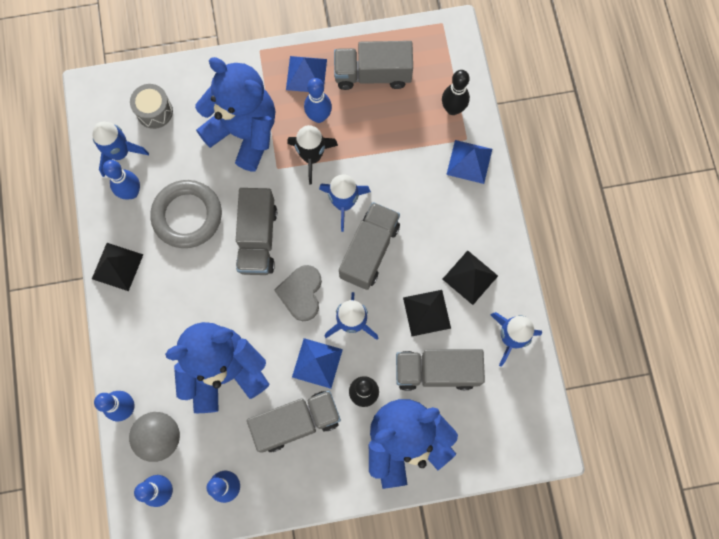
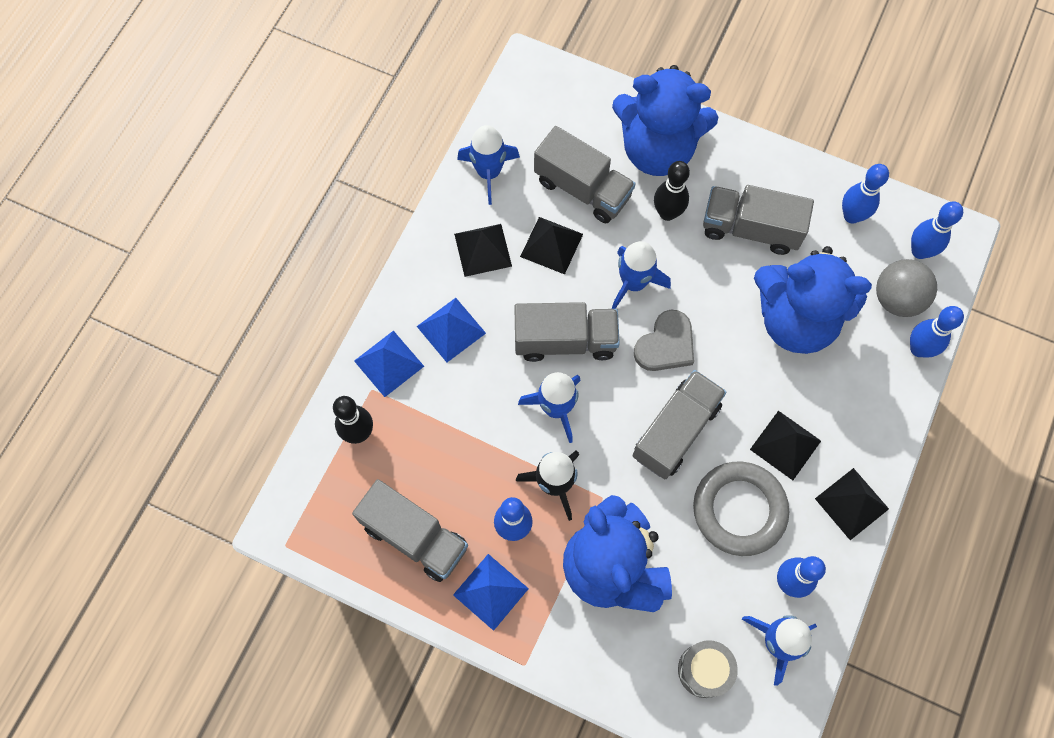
camera: 145 degrees left, 5 degrees down
blue pyramid [292,338,343,389] -> blue pyramid moved to [417,298,486,362]
grey truck [339,202,400,290] -> grey truck turned 150 degrees counterclockwise [514,302,620,362]
none -> black pyramid [750,411,821,480]

